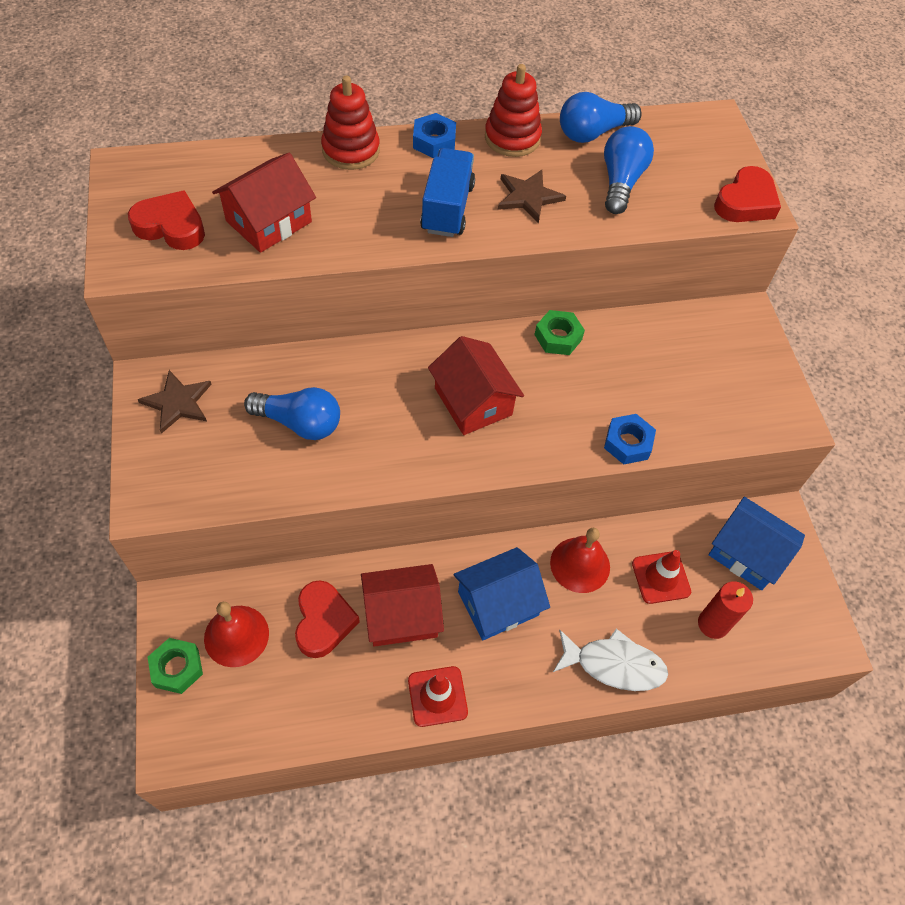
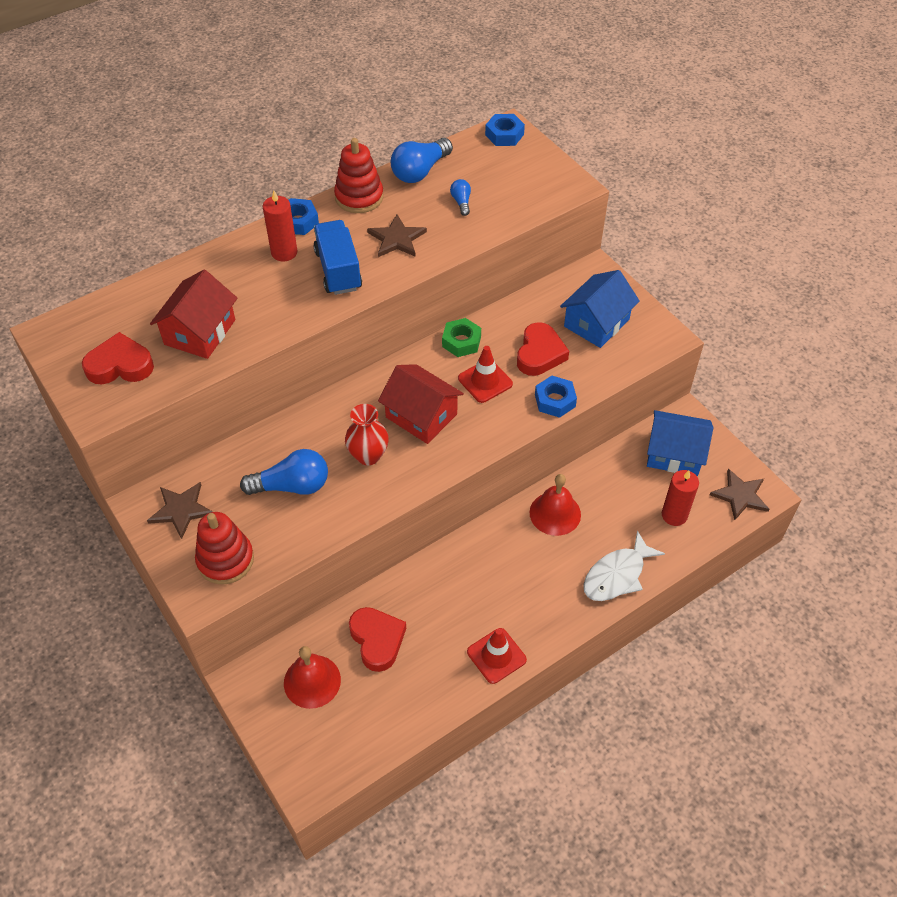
camera: 20 degrees left, 5 degrees down
green nut [148,638,203,694] -> none
red stacking toy [321,75,380,170] -> red stacking toy moved to [195,512,254,584]
red house [361,564,444,647] -> none
blue house [453,547,550,641] -> blue house moved to [560,270,640,348]
white fish [553,629,668,691] -> white fish turned 150 degrees clockwise [583,530,665,601]
blue light bulb [604,126,654,214] -> blue light bulb [450,179,471,216], size x0.51
red traffic cone [632,550,691,604] -> red traffic cone moved to [458,346,513,403]
red heart [714,166,781,222] -> red heart moved to [517,322,569,376]
none -> red candle [263,191,297,261]
none -> red vase [345,404,389,465]
none -> blue nut [485,114,525,146]
none -> brown star [710,469,769,520]

